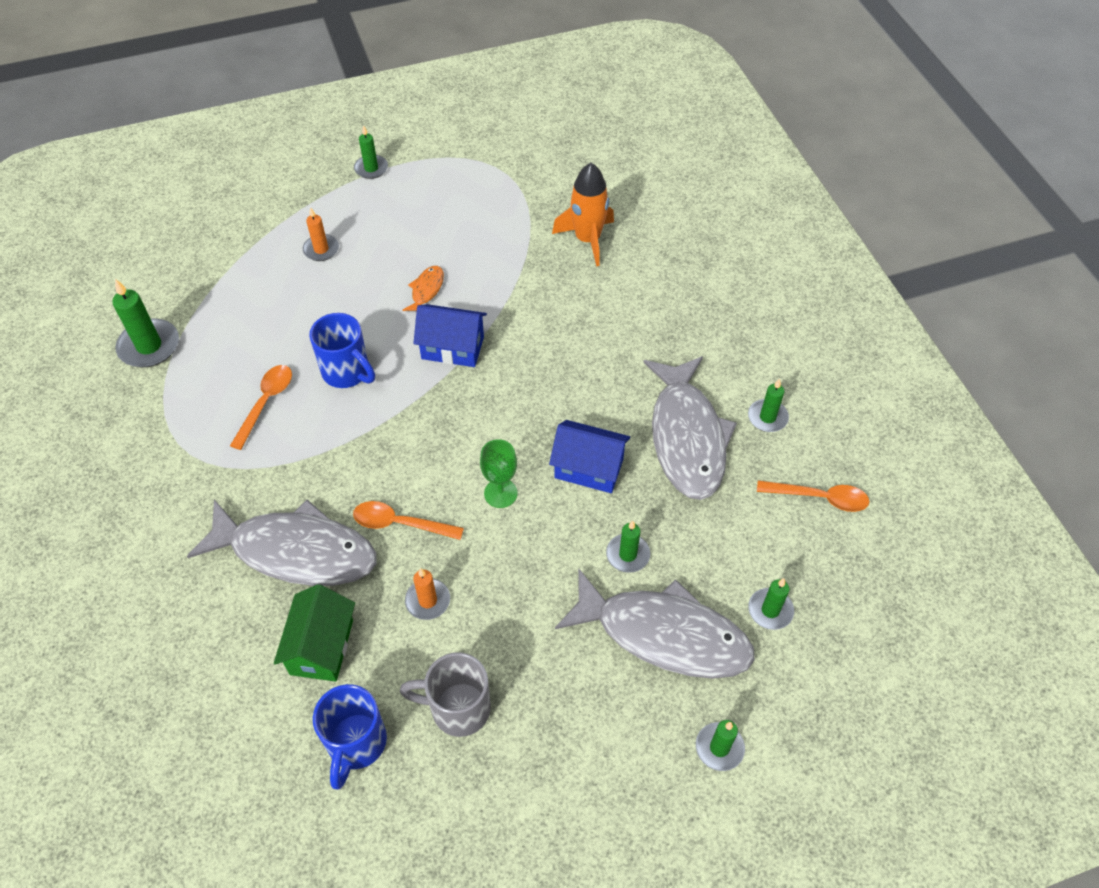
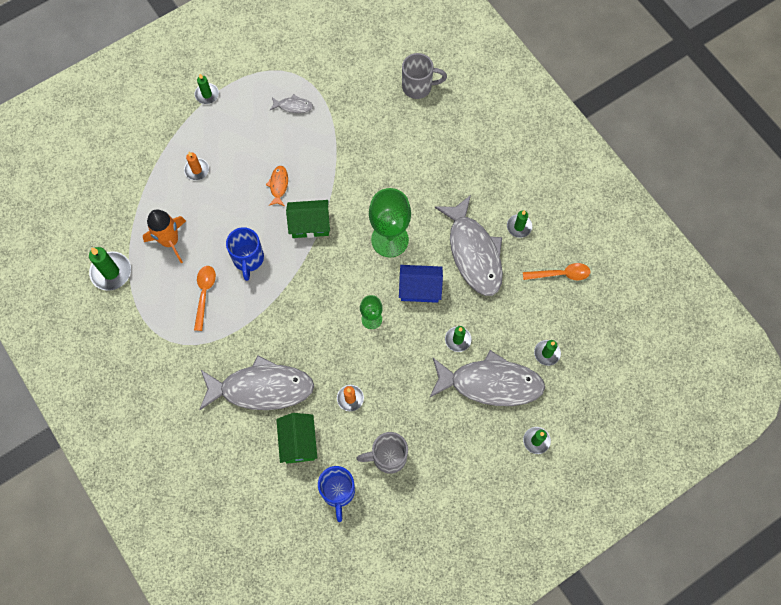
camera: 15 degrees left, 15 degrees up
blue mug [309,313,375,388] -> blue mug turned 60 degrees clockwise [226,227,264,281]
orange spoon [353,501,464,540] -> none
blue house [413,304,487,367] -> green house [286,200,330,238]
orange rocket [552,163,614,266] -> orange rocket moved to [143,210,186,263]
none -> grey fish [270,94,313,113]
none -> green goblet [369,188,411,257]
none -> grey mug [402,53,447,99]

